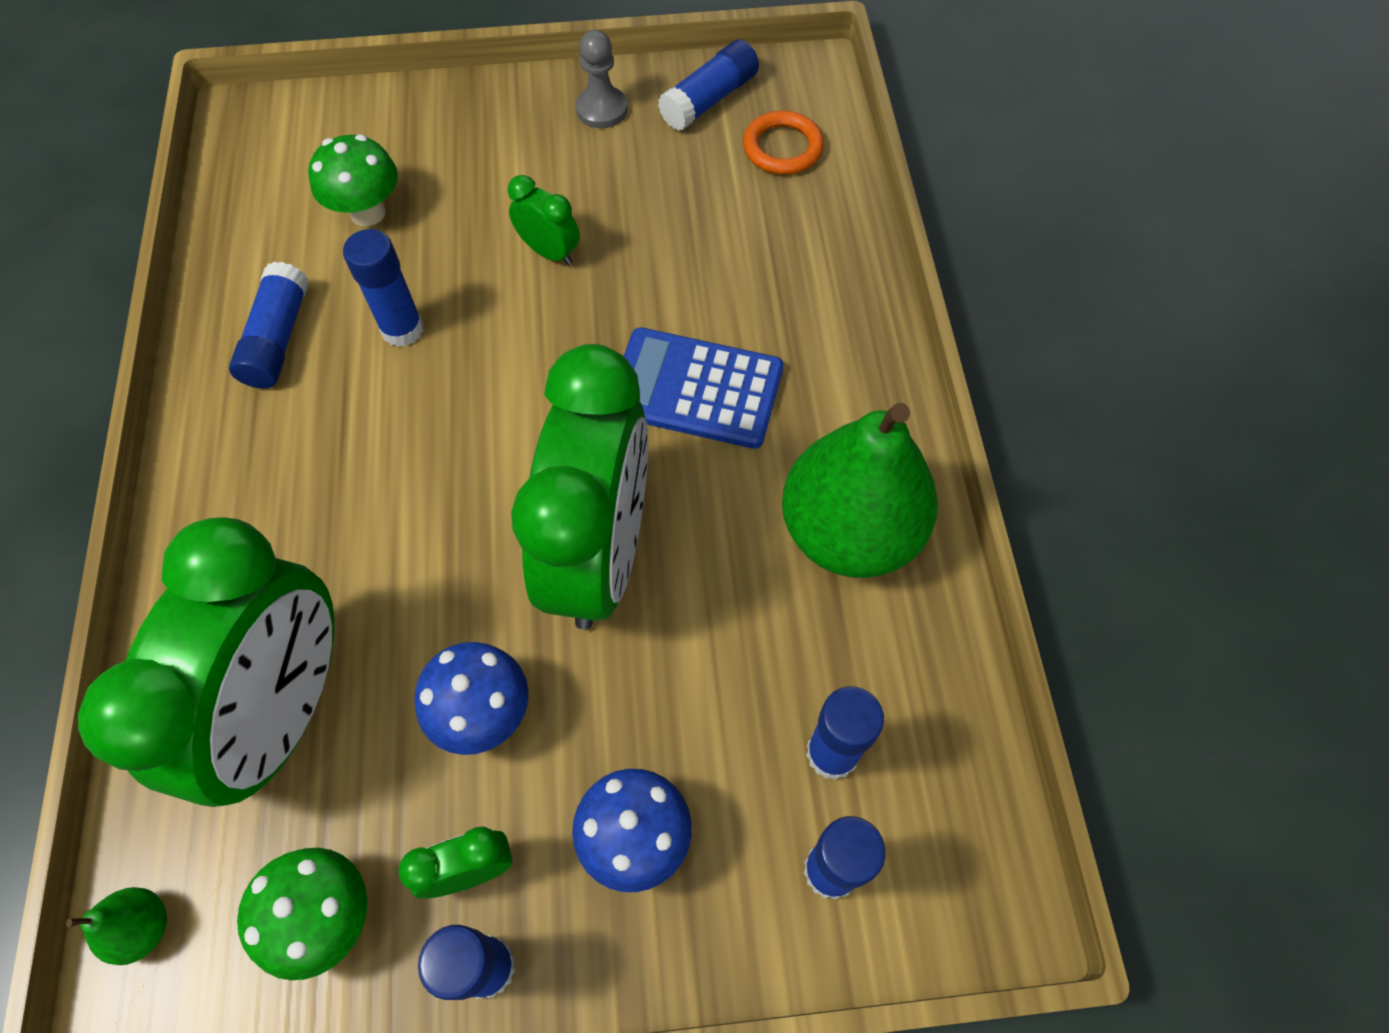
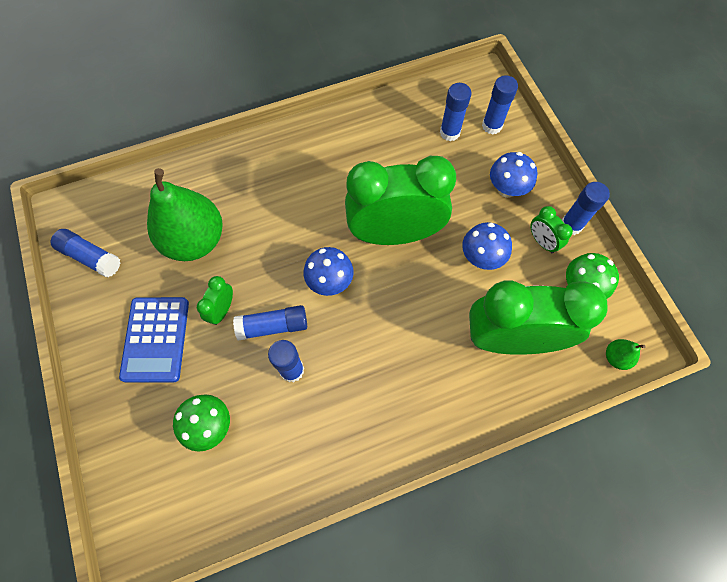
camera: 105 degrees left, 5 degrees up
blue glue stick [229,262,309,389] -> blue glue stick moved to [233,305,307,341]
grey pawn [576,30,628,128] -> none
blue calculator [624,327,783,449] -> blue calculator moved to [119,297,189,383]
orange ring [743,111,824,175] -> none
green pear [782,403,938,578] -> green pear moved to [147,168,223,261]
none -> blue mushroom [304,247,354,296]

